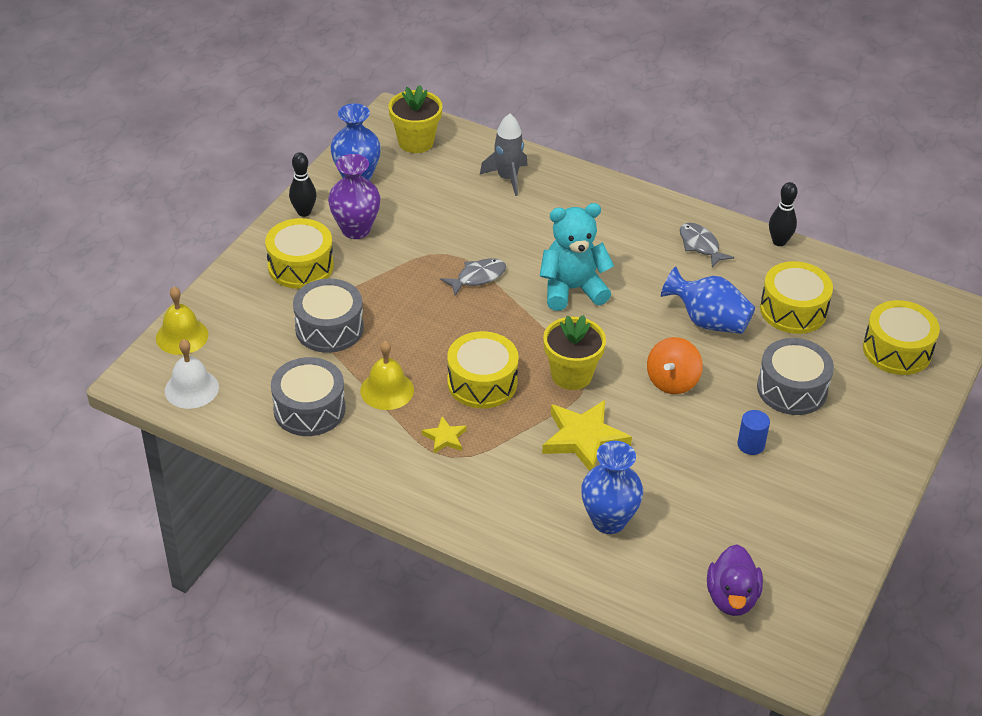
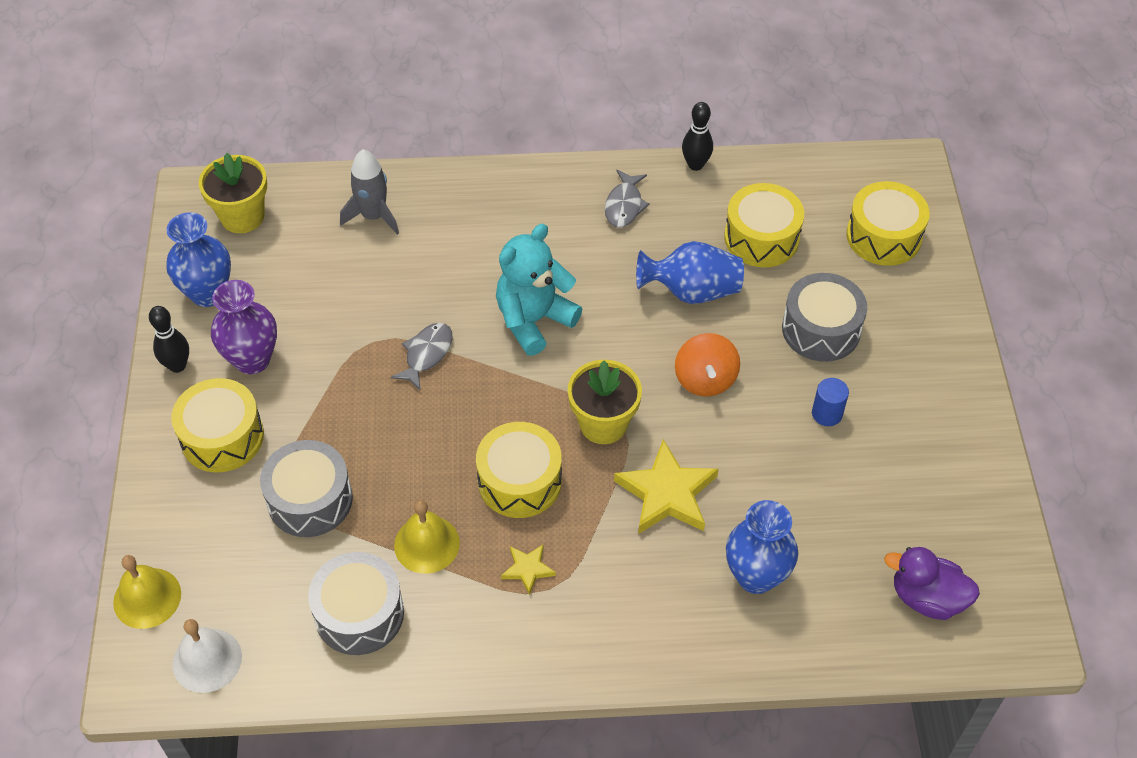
camera: 30 degrees left, 10 degrees up
grey fish [680,223,734,267] -> grey fish turned 105 degrees counterclockwise [605,170,650,228]
purple duck [707,544,763,616] -> purple duck turned 135 degrees clockwise [884,547,980,620]

